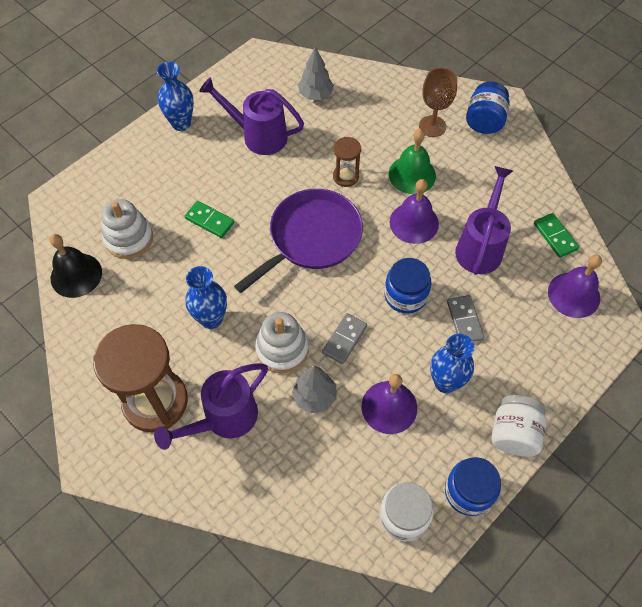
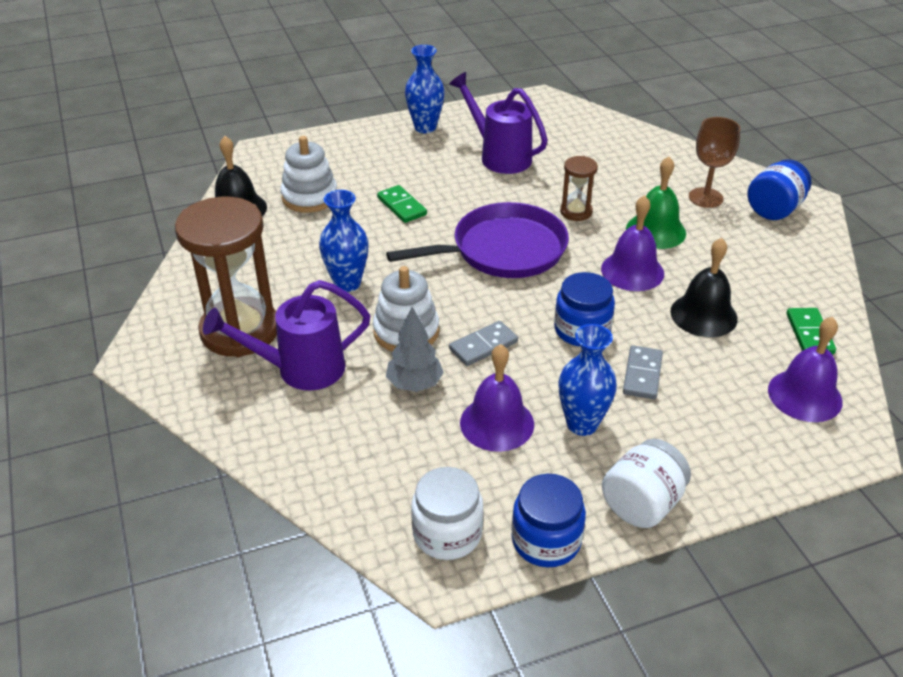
camera: 25 degrees right, 20 degrees down
grey tree [298,46,334,100] -> none
purple watering can [455,166,513,275] -> black bell [670,238,738,337]

